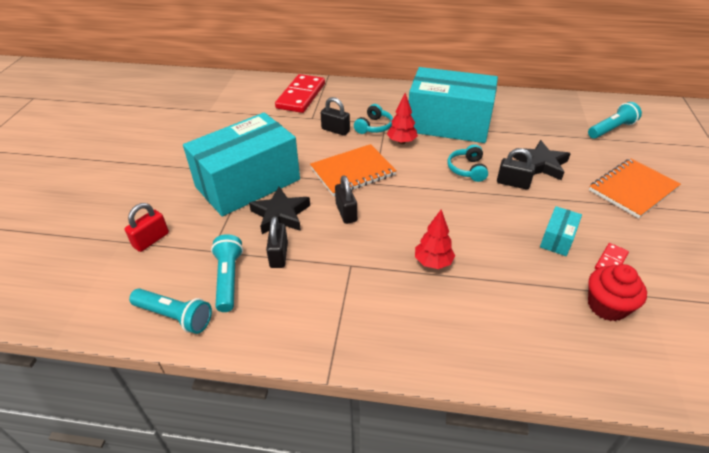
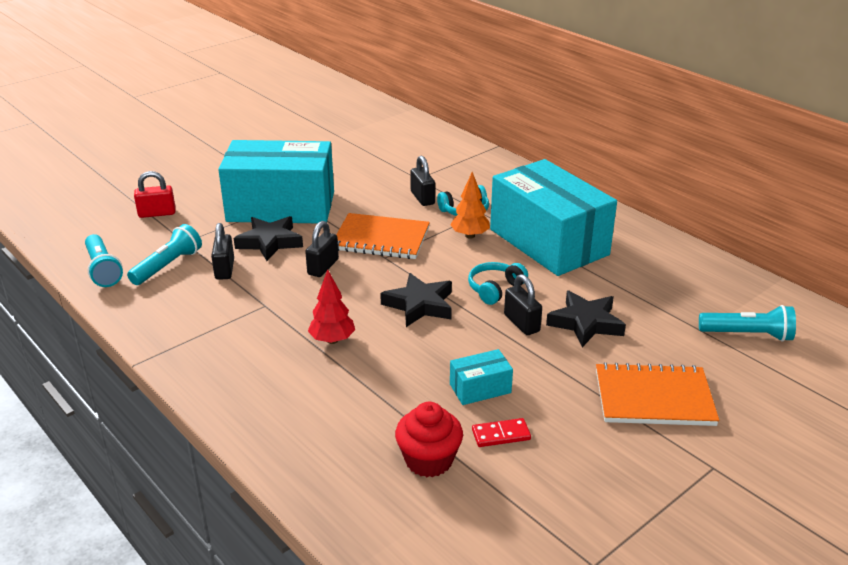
camera: 40 degrees right, 10 degrees down
black padlock [266,216,288,268] -> black padlock turned 45 degrees counterclockwise [211,223,234,280]
red domino [275,74,325,113] -> none
red tree [387,93,418,144] -> orange tree [450,172,490,239]
none -> black star [380,273,452,327]

